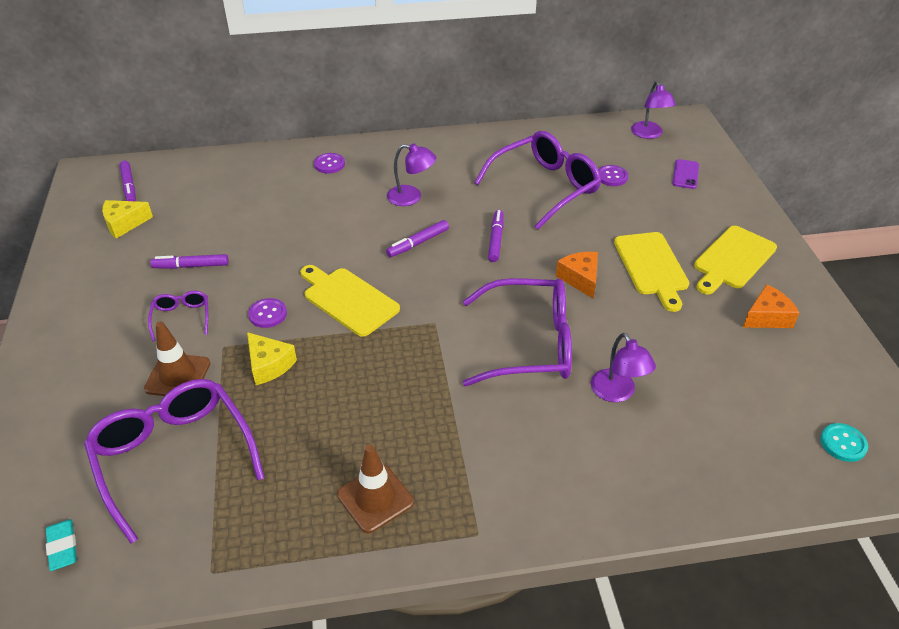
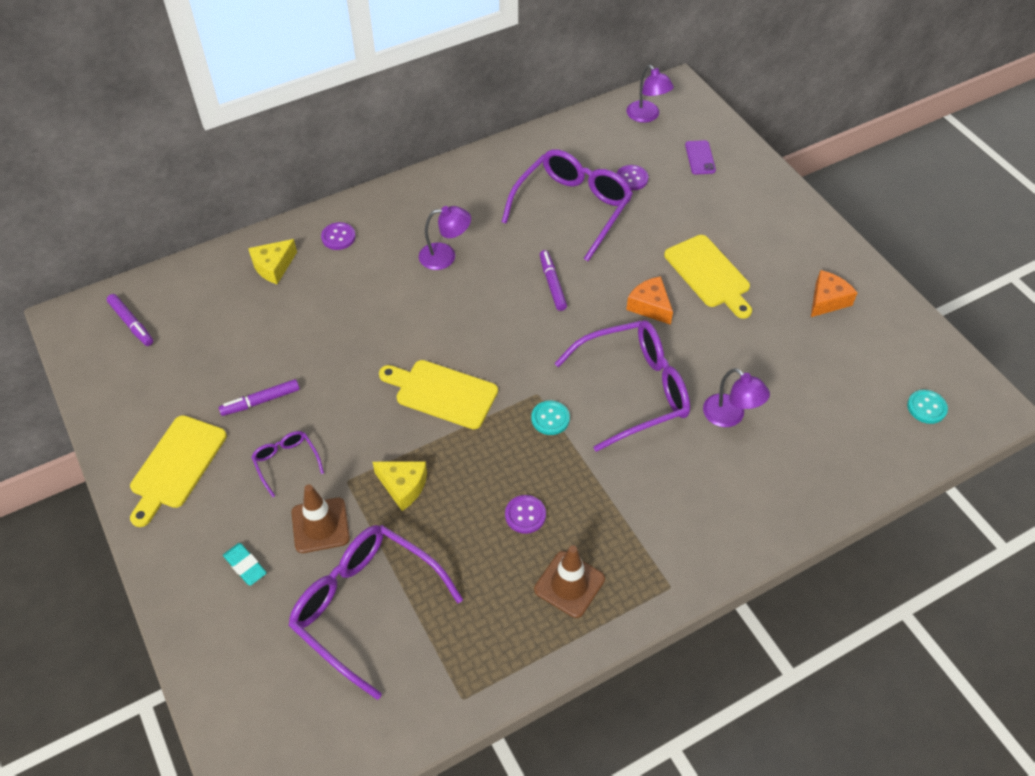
camera: 20 degrees left, 10 degrees up
turquoise eraser [46,519,77,571] -> turquoise eraser moved to [223,543,267,586]
yellow cheese [102,200,153,239] -> yellow cheese moved to [248,239,297,284]
purple button [248,298,287,328] -> purple button moved to [505,495,546,534]
purple marker [386,220,449,257] -> none
yellow cutting board [694,226,777,294] -> yellow cutting board moved to [130,415,227,527]
none -> turquoise button [531,400,570,435]

